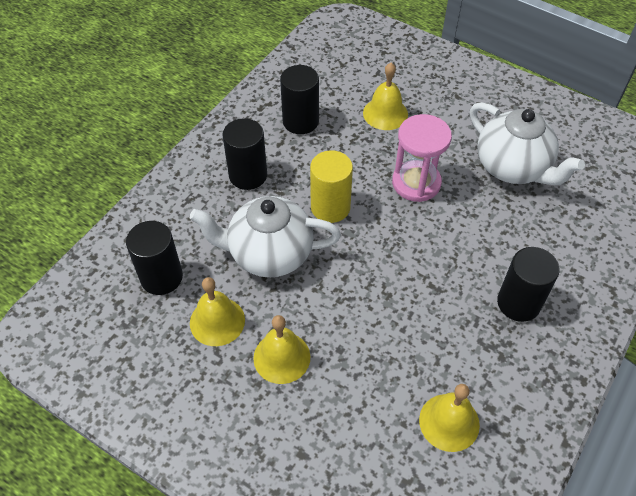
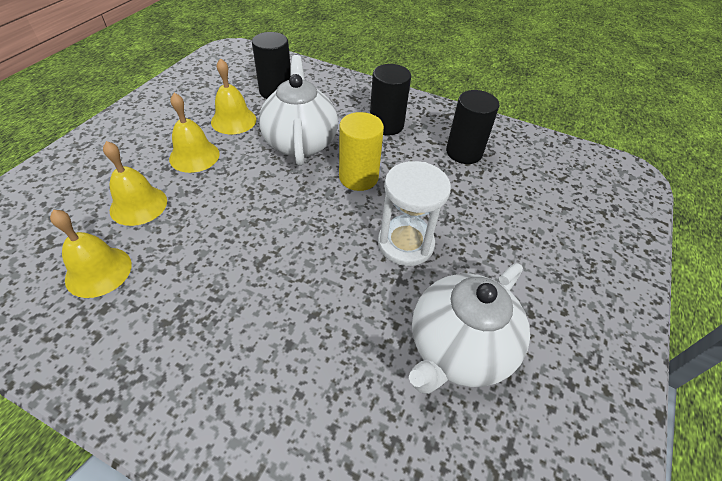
camera: 80 degrees right, 5 degrees down
yellow bell [363,63,408,130] -> yellow bell moved to [103,141,167,226]
pink hourglass [392,114,452,202] -> white hourglass [378,161,451,266]
black cylinder [497,247,560,322] -> none

